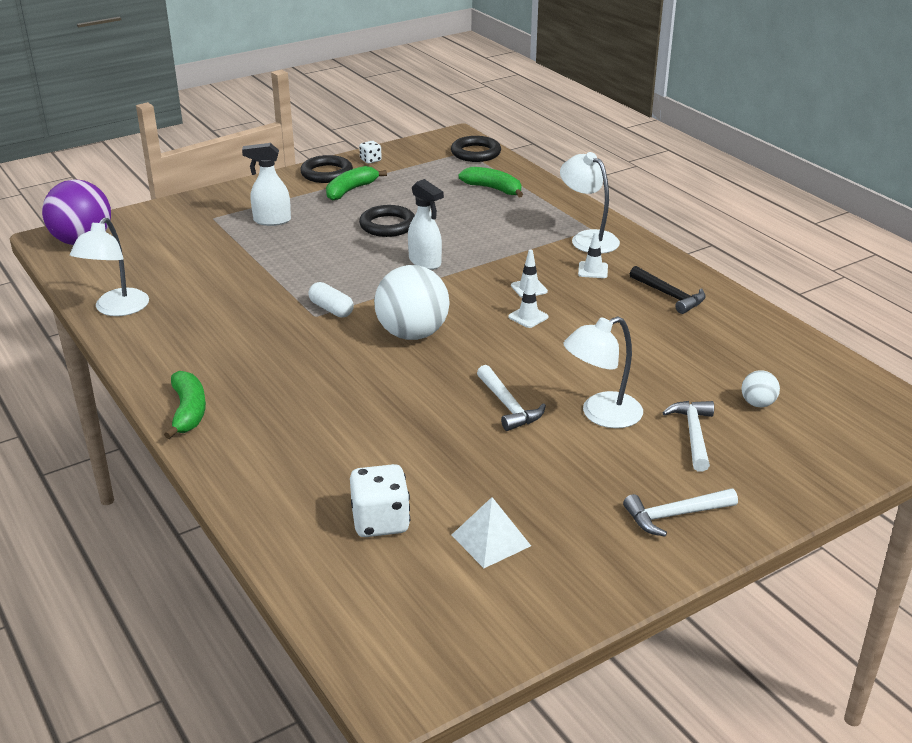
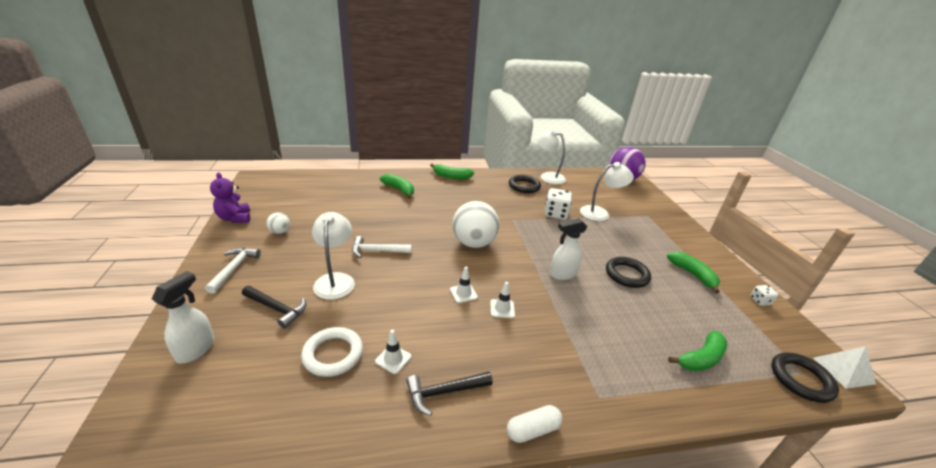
camera: 110 degrees right, 0 degrees up
white spray bottle [242,143,291,226] -> white spray bottle moved to [152,271,215,364]
black ring [300,155,353,183] -> black ring moved to [509,175,541,193]
white capsule [308,282,354,317] -> white capsule moved to [507,405,562,443]
white dice [350,464,410,537] -> white dice moved to [545,188,572,220]
white pyramid [452,497,531,568] -> white pyramid moved to [814,346,876,389]
white lamp [560,152,620,254] -> white lamp moved to [580,162,634,221]
white traffic cone [578,232,608,278] -> white traffic cone moved to [375,330,411,374]
white hammer [662,401,714,472] -> black hammer [242,286,306,329]
white ball [742,370,780,407] -> white ball moved to [266,212,290,234]
none -> purple teddy bear [210,172,250,223]
none -> white ring [301,327,363,377]
none -> green banana [380,174,414,199]

